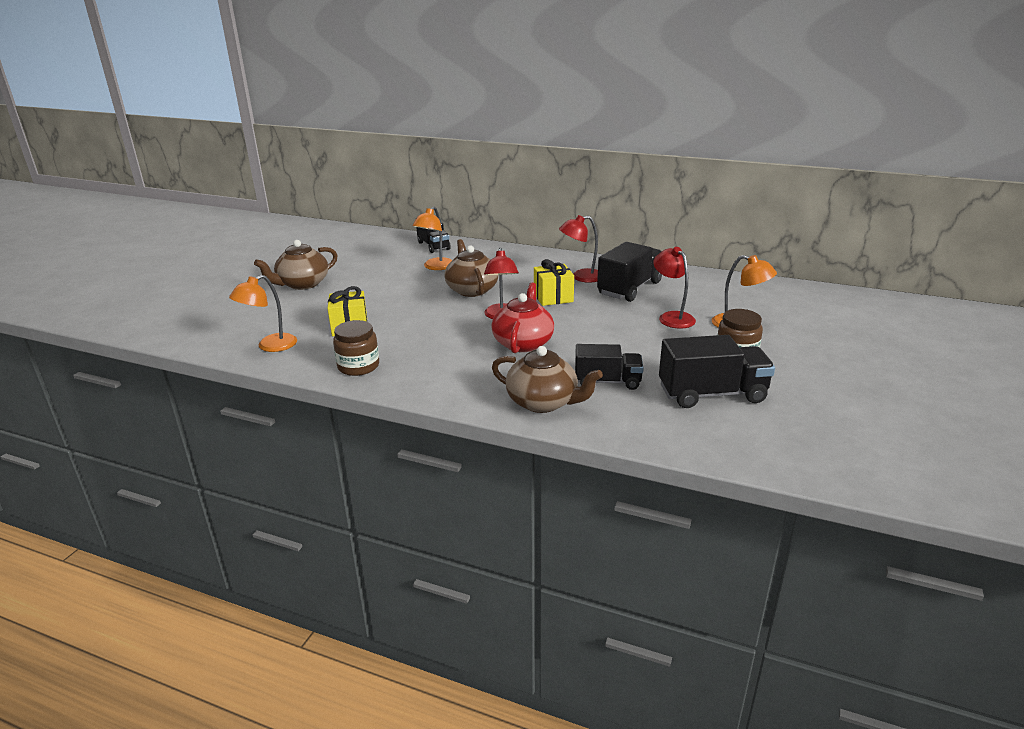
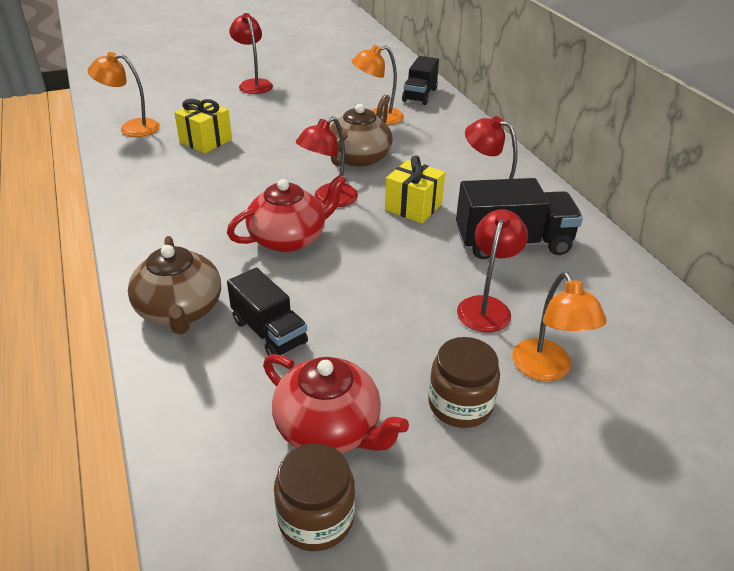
camera: 45 degrees right, 10 degrees up
brown teapot [254,240,338,290] -> red lamp [229,13,273,94]
brown jar [333,320,379,376] -> brown jar moved to [274,443,355,551]
black truck [659,335,775,408] -> red teapot [263,354,409,453]

